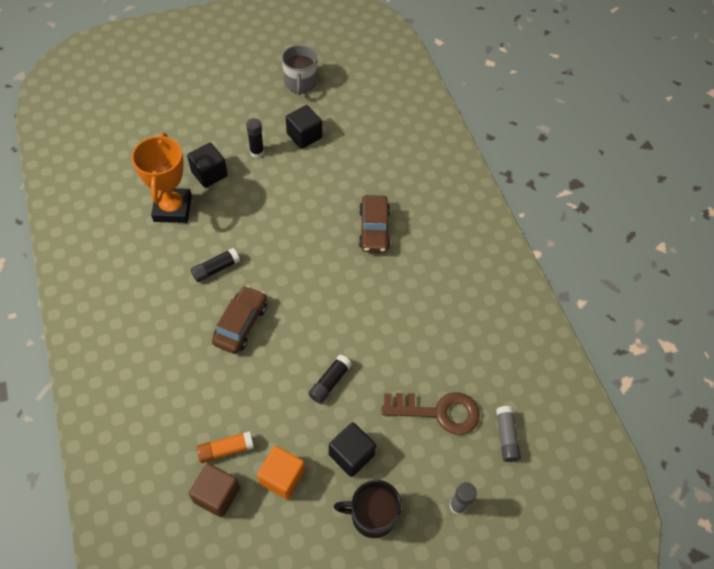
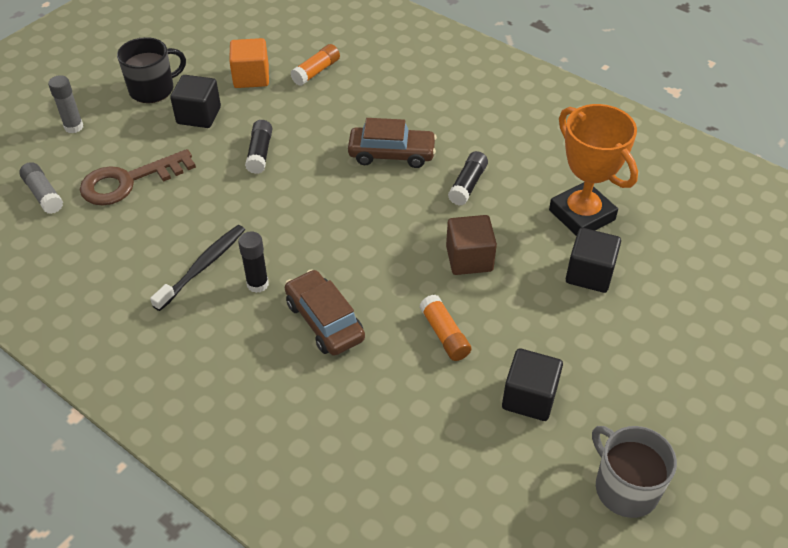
camera: 150 degrees right, 10 degrees down
brown cube [189,463,240,517] -> brown cube moved to [446,215,497,275]
brown car [212,285,267,354] -> brown car turned 75 degrees counterclockwise [348,118,437,168]
black glue stick [246,118,264,158] -> black glue stick moved to [238,231,269,293]
none -> black toothbrush [150,225,245,311]
none -> orange glue stick [419,295,471,361]

